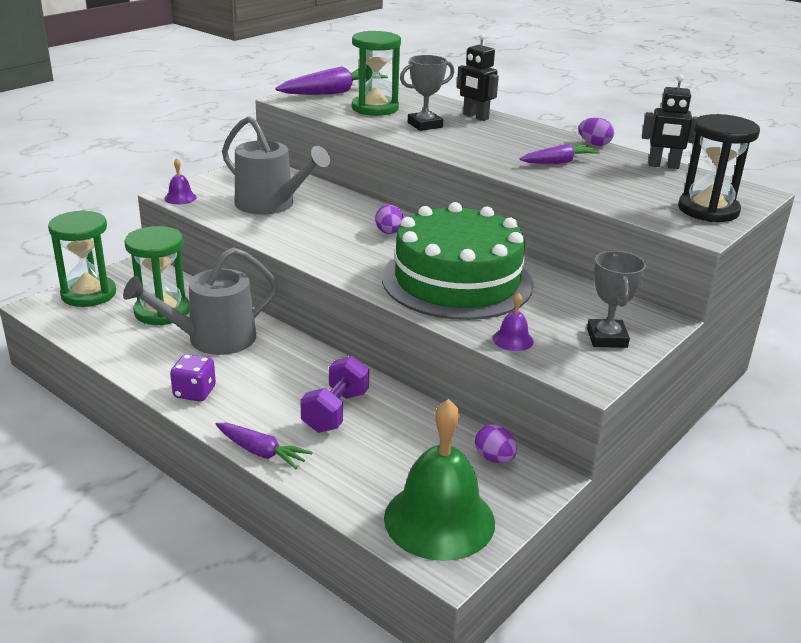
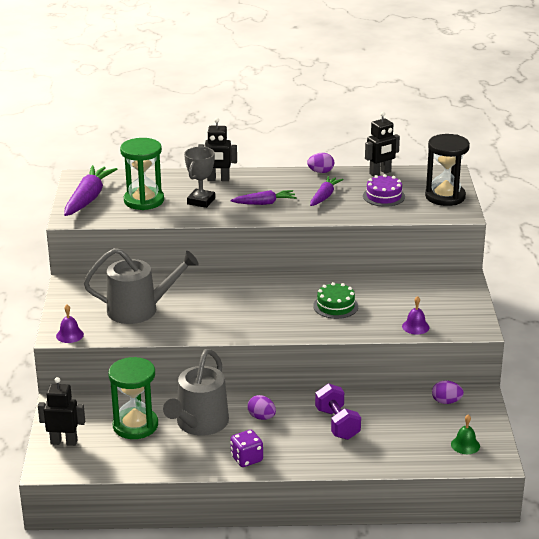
camera: 40 degrees left, 0 degrees up
green hourglass [48,210,116,307] -> black robot [38,377,85,446]
purple carrot [215,423,313,469] -> purple carrot moved to [231,190,297,205]
purple egg [375,205,404,234] -> purple egg moved to [247,395,276,420]
green cake [382,202,533,320] -> green cake [313,282,358,319], size x0.41
green bell [384,399,495,561] -> green bell [451,414,480,454], size x0.42
grey trophy [587,251,646,348] -> none
none -> purple cake [363,174,405,207]

